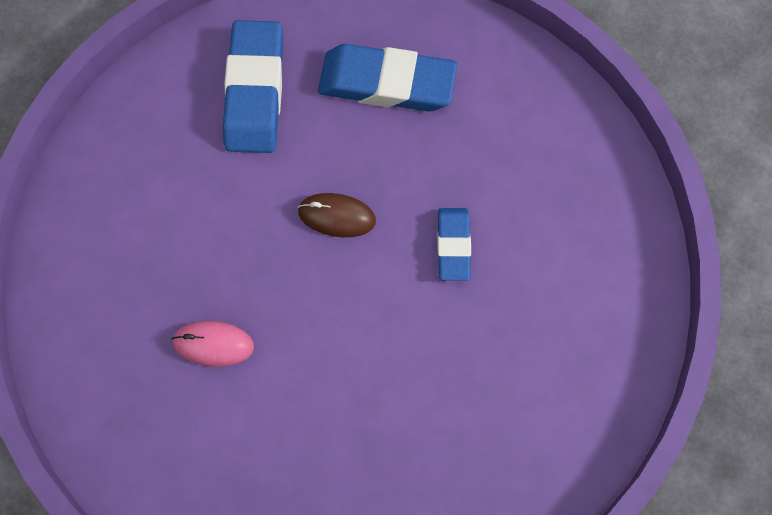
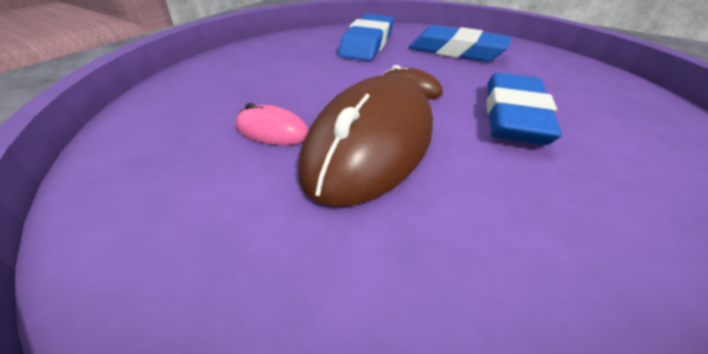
camera: 15 degrees right, 30 degrees down
blue eraser [437,208,471,281] -> blue eraser [486,73,562,145], size x1.73
none -> brown mouse [298,75,433,207]

